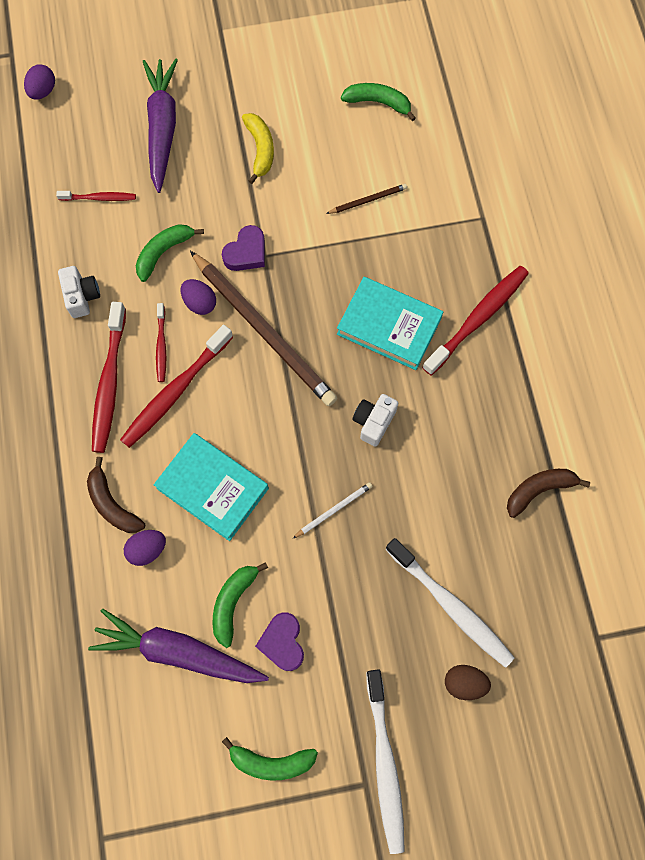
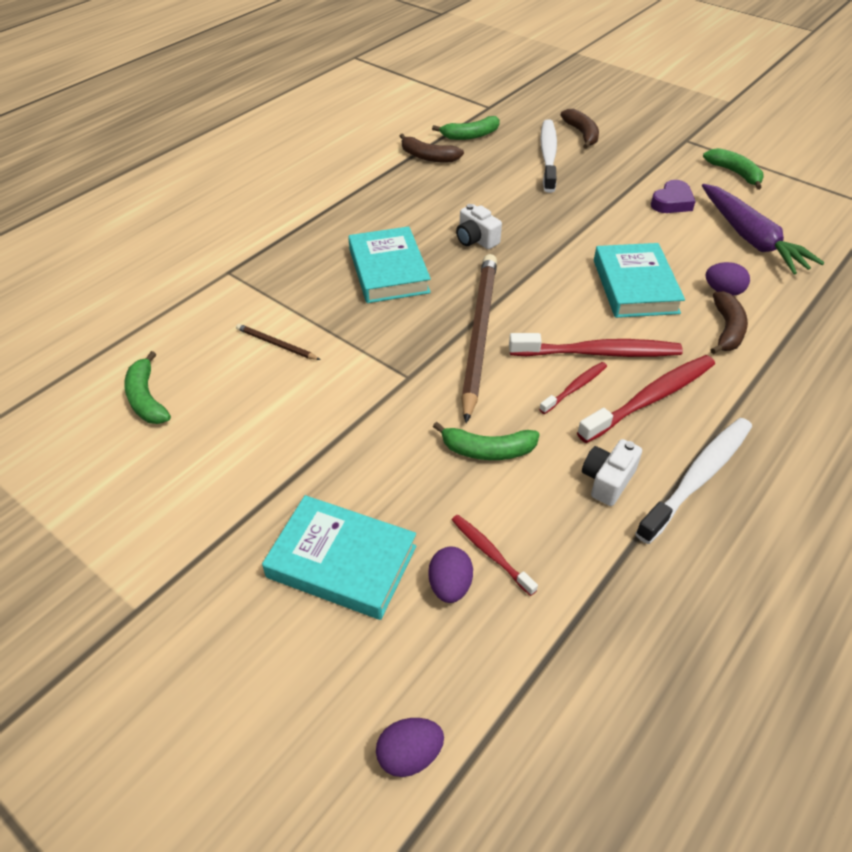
camera: 130 degrees left, 25 degrees down
purple carrot [143,59,178,193] -> turquoise book [262,495,416,620]
purple egg [181,279,216,315] -> purple egg moved to [428,547,473,603]
green banana [213,562,268,648] -> green banana moved to [432,116,500,140]
purple heart [222,225,265,271] -> none
yellow banana [242,113,274,184] -> none
white pencil [293,482,373,538] -> none
white camera [353,394,398,447] -> white camera turned 60 degrees clockwise [456,204,502,249]
white toothbrush [366,669,405,854] -> white toothbrush moved to [635,418,752,544]
red toothbrush [422,266,529,375] -> none
brown egg [445,665,491,700] -> brown banana [560,109,599,149]

